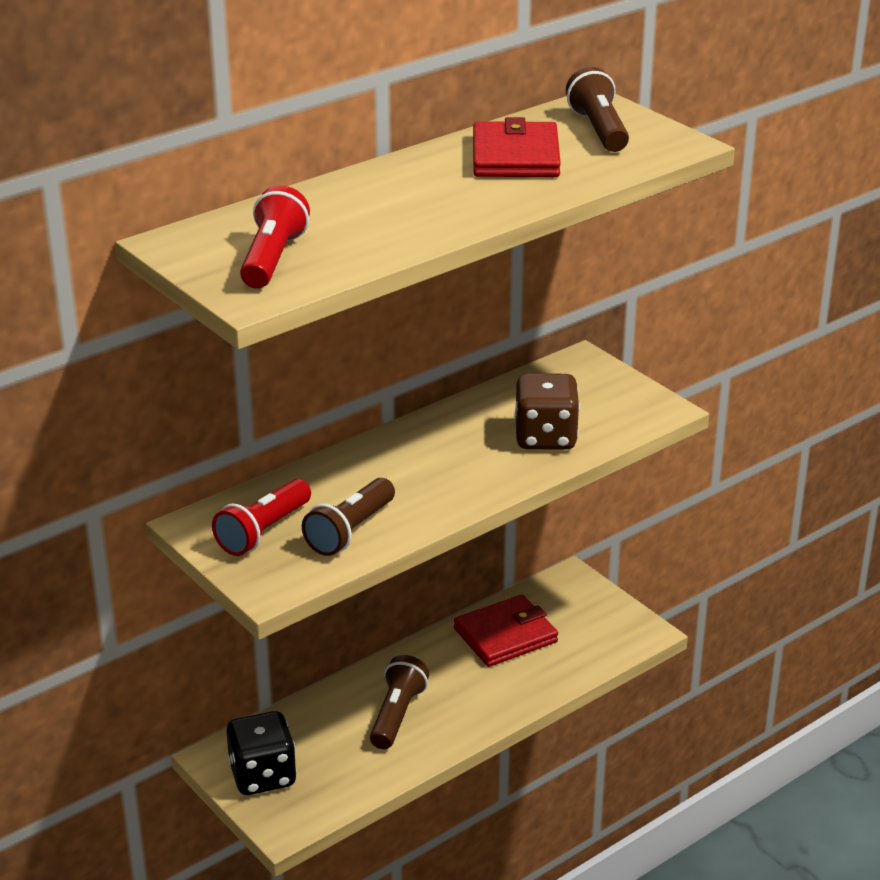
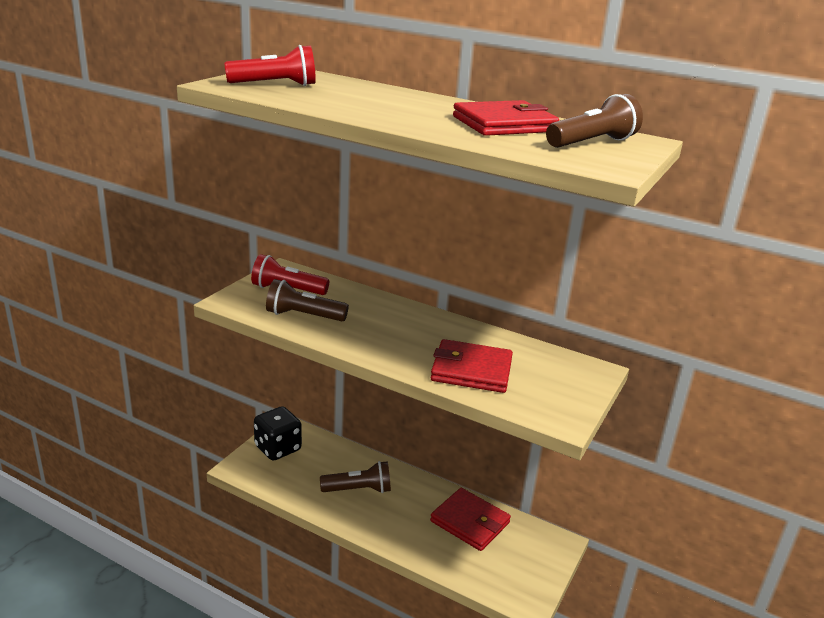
camera: 65 degrees right, 5 degrees down
brown dice [514,373,580,450] -> red wallet [431,339,513,393]

